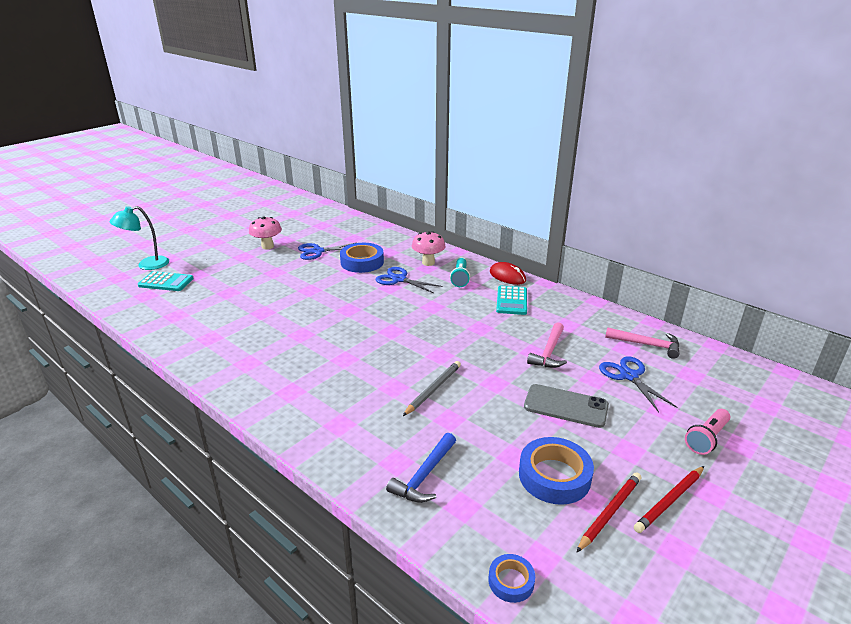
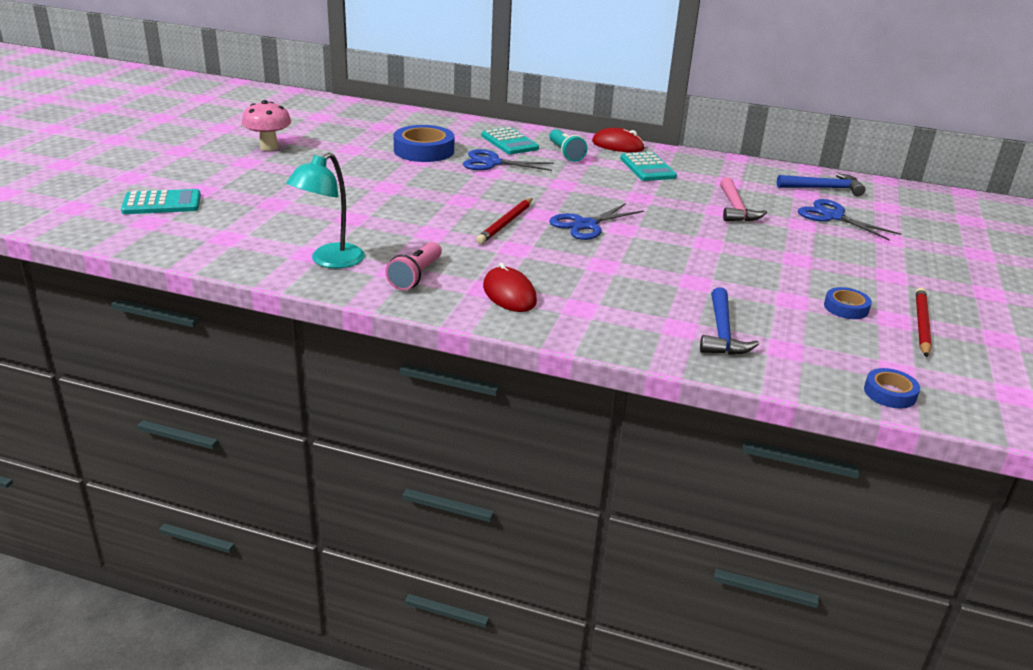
camera: 25 degrees left, 0 degrees up
turquoise lamp [110,206,169,270] -> turquoise lamp moved to [286,152,365,268]
blue scissors [298,243,354,260] -> blue scissors moved to [549,203,644,240]
grey pencil [403,361,461,416] -> none
pink mushroom [412,231,446,266] -> turquoise calculator [481,127,539,155]
blue tape [519,437,594,505] -> blue tape [824,287,872,319], size x0.54
grey phone [524,384,609,428] -> none
pink hammer [605,327,679,359] -> blue hammer [777,173,865,196]
red pencil [634,466,704,533] -> red pencil moved to [476,198,533,244]
pink flashlight [685,409,730,455] -> pink flashlight moved to [385,242,442,290]
none -> red mouse [483,262,537,312]

